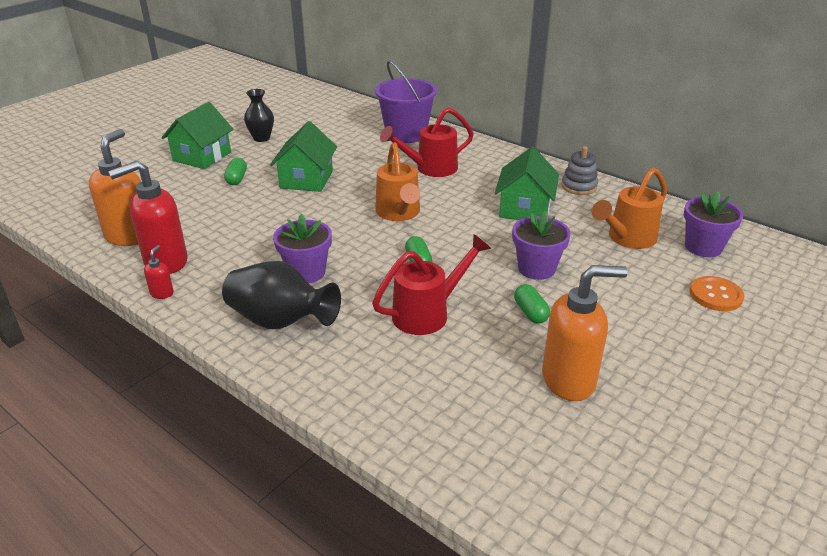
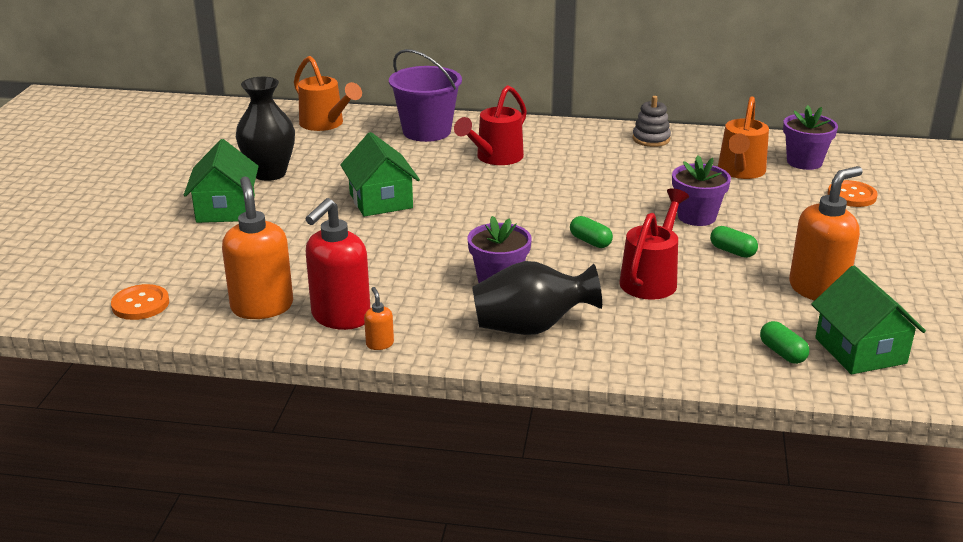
camera: 30 degrees left, 5 degrees down
red soap dispenser [144,245,174,299] -> orange soap dispenser [364,287,394,350]
green capsule [224,158,247,185] -> green capsule moved to [760,321,809,364]
black vase [244,89,274,142] -> black vase [236,77,295,181], size x1.57
orange watering can [375,142,420,221] -> orange watering can moved to [294,56,362,131]
green house [495,147,559,220] -> green house moved to [811,266,926,374]
none -> orange button [111,284,169,320]

